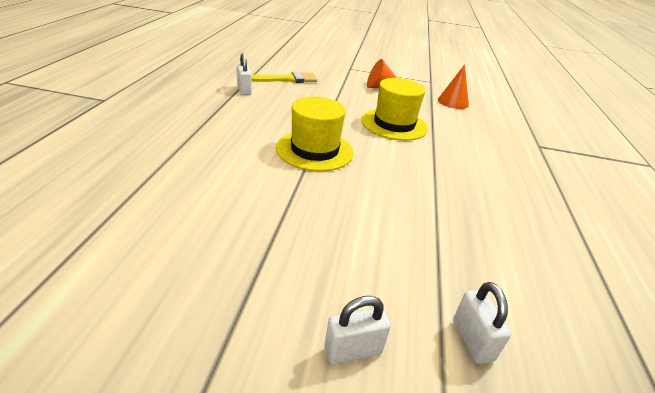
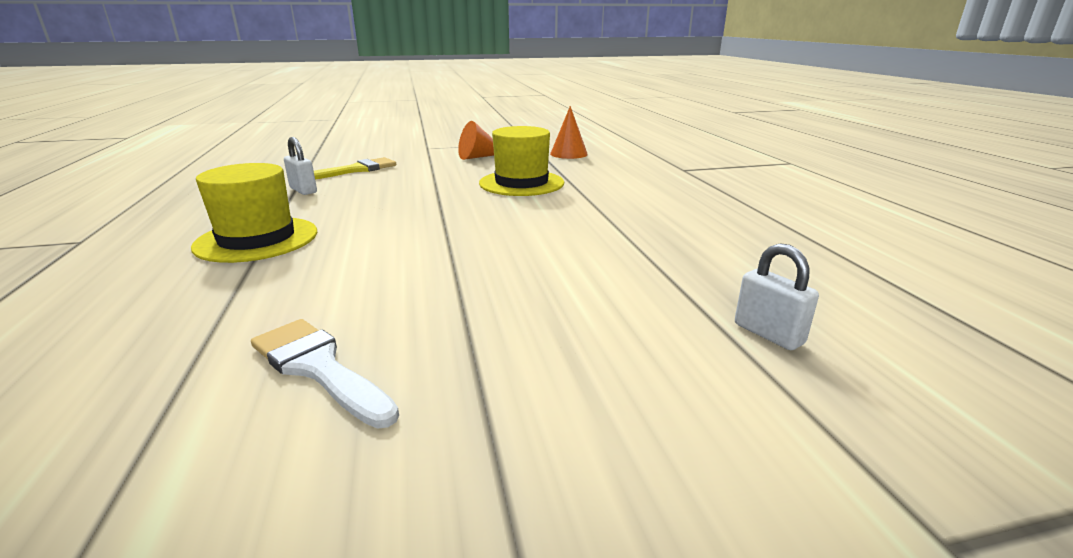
camera: 20 degrees left, 10 degrees down
yellow hat [276,97,353,171] -> yellow hat moved to [191,163,317,263]
white padlock [324,296,391,365] -> none
none -> white brush [251,319,399,429]

